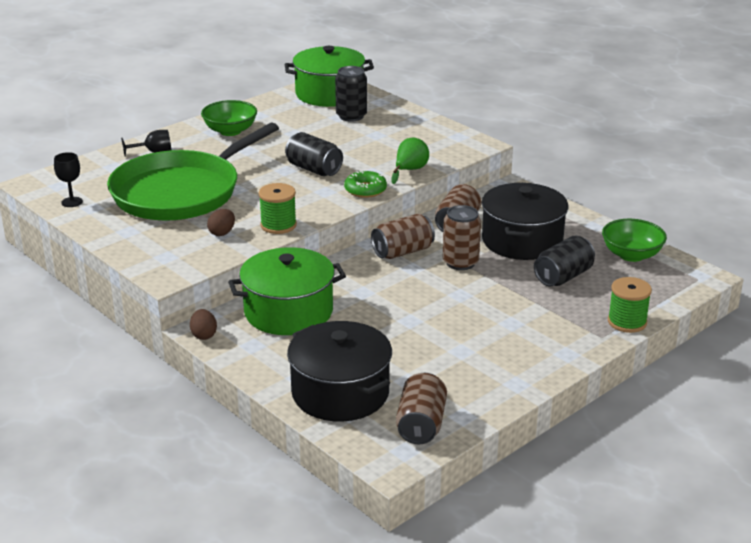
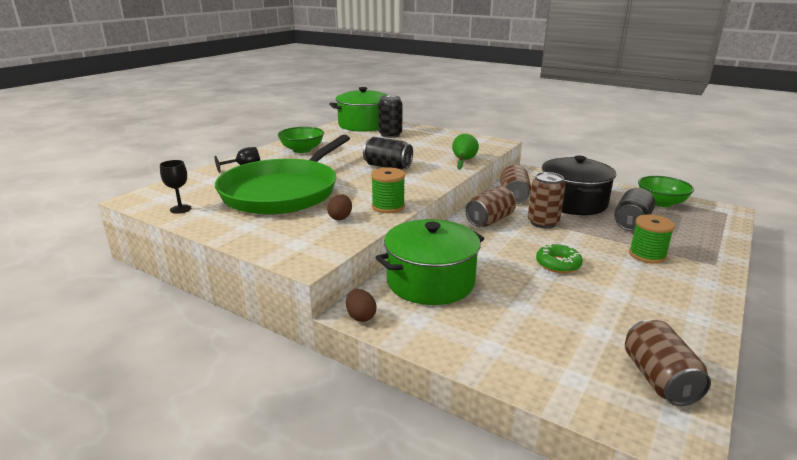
camera: 15 degrees left, 5 degrees down
black pot [287,321,392,422] -> none
green donut [344,170,387,198] -> green donut moved to [536,243,583,273]
green spool [608,277,652,333] -> green spool moved to [629,215,675,264]

